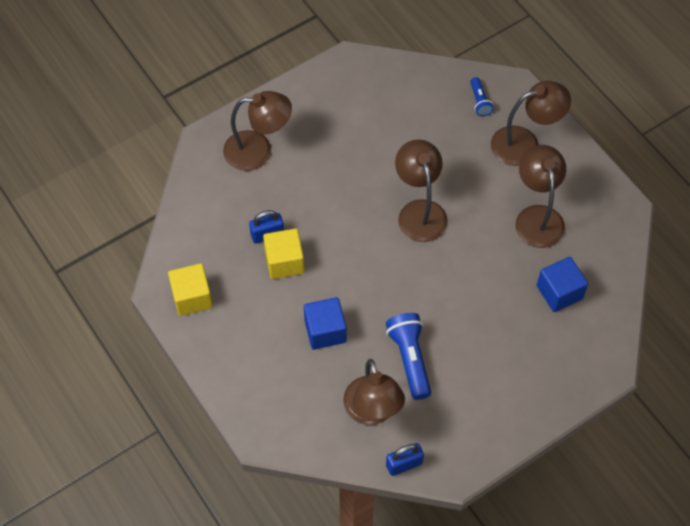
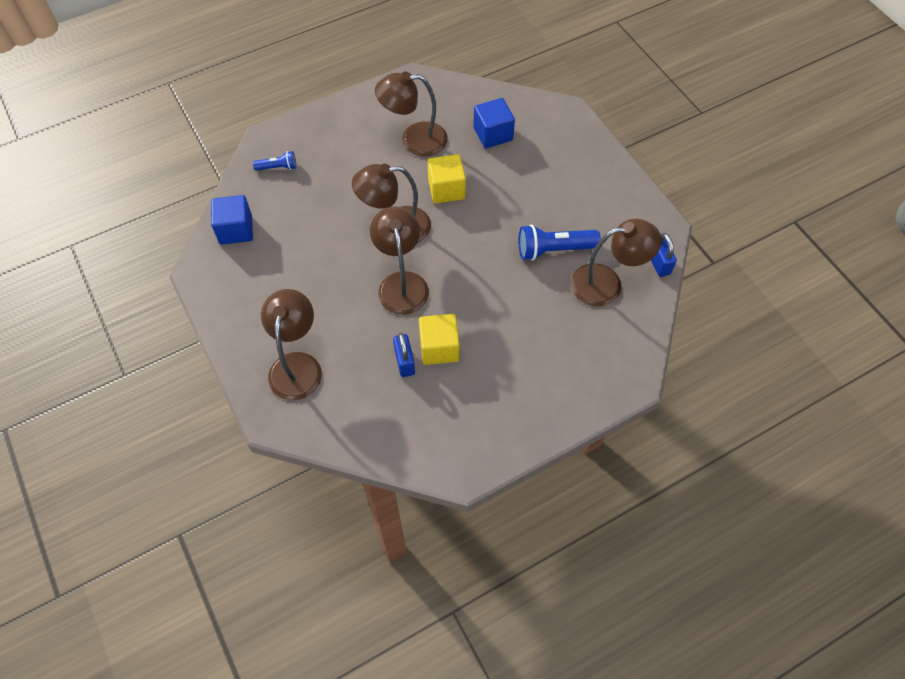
camera: 85 degrees left, 0 degrees up
yellow cube [168,263,213,316] -> yellow cube moved to [427,154,466,204]
blue cube [304,297,346,350] -> blue cube moved to [211,195,253,245]
brown lamp [491,81,571,166] -> brown lamp moved to [370,206,429,315]

